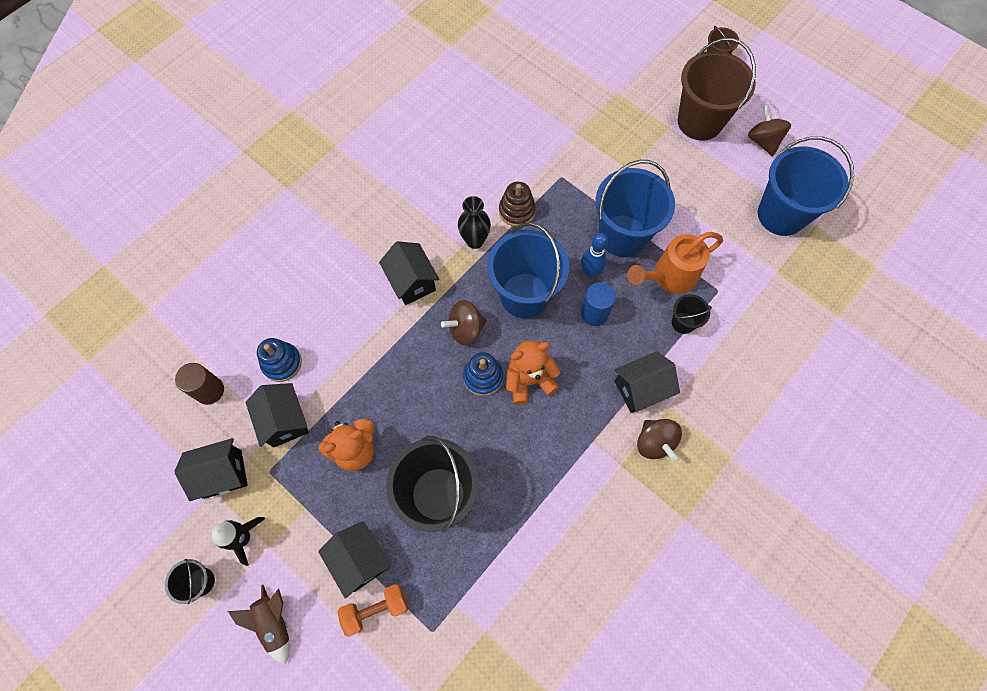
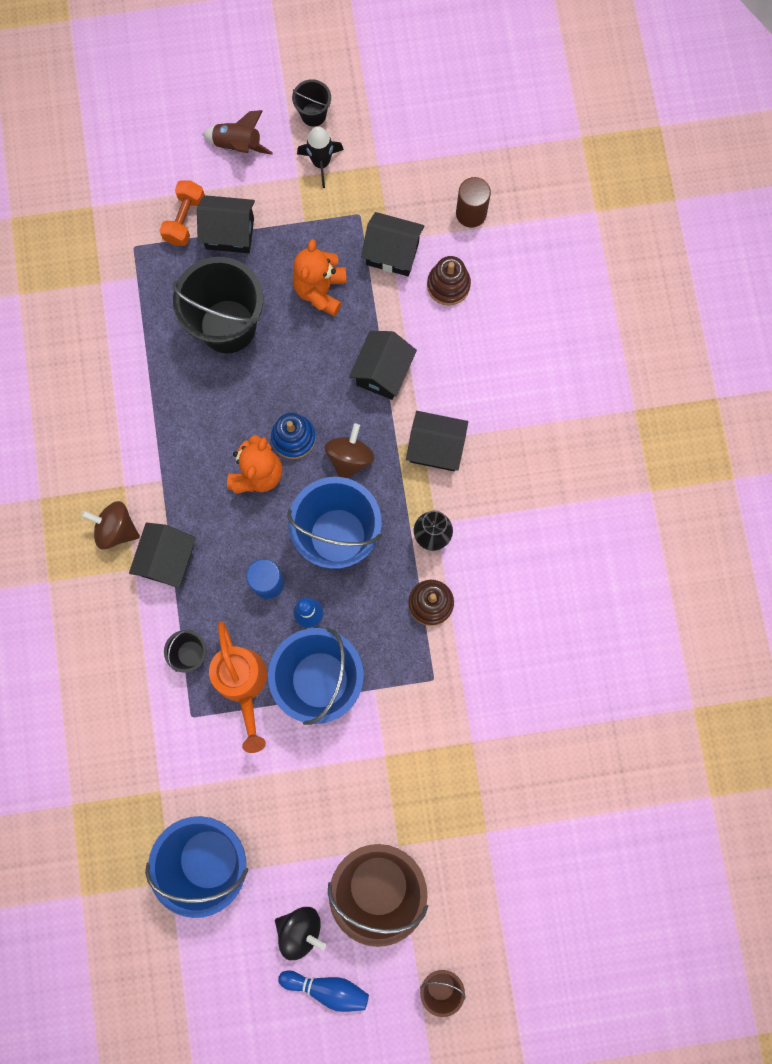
camera: 130 degrees right, 10 degrees up
black house [174,438,248,501] -> black house moved to [349,331,417,400]
blue stacking toy [257,338,302,382] -> brown stacking toy [427,256,471,305]
orange watering can [627,232,723,294] -> orange watering can turned 150 degrees clockwise [209,621,267,753]
brown spinning top [748,105,791,156] -> black spinning top [275,907,326,960]
none -> blue bowling pin [278,971,369,1012]

